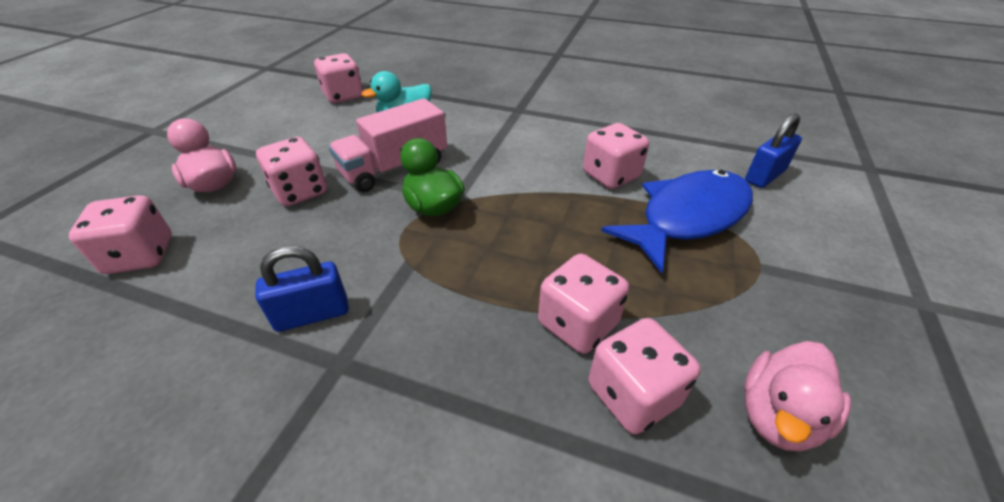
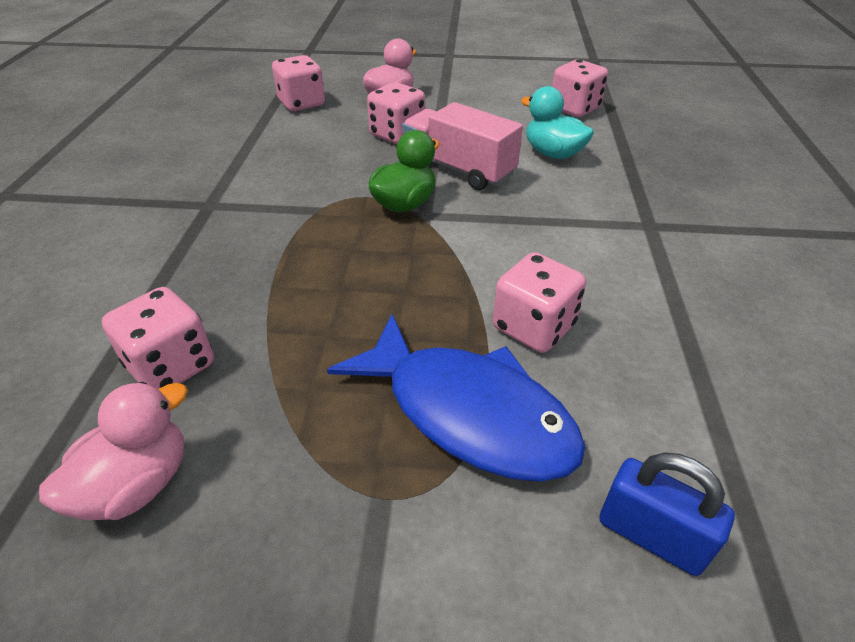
camera: 75 degrees right, 0 degrees up
blue padlock [255,246,349,332] -> none
pink dice [538,254,629,354] -> none
pink duck [744,341,851,452] -> pink duck turned 105 degrees clockwise [39,382,188,520]

